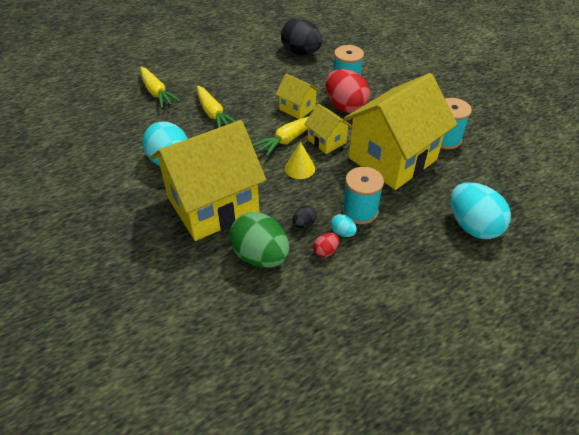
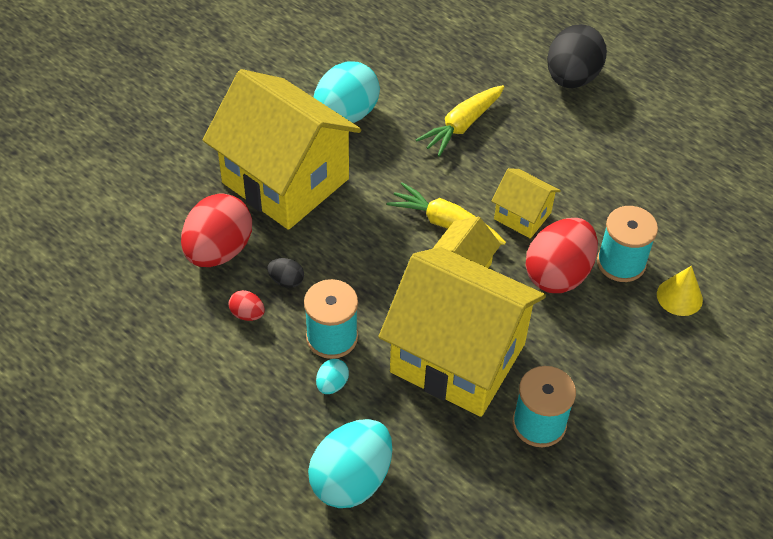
camera: 70 degrees right, 5 degrees up
yellow carrot [140,67,180,108] -> none
green egg [229,212,290,268] -> red egg [181,194,252,267]
yellow house [275,74,320,119] -> yellow house turned 75 degrees counterclockwise [492,168,561,239]
black egg [281,18,322,55] -> black egg moved to [547,24,607,88]
yellow cone [285,142,315,179] -> yellow cone moved to [657,266,703,316]
turquoise egg [331,214,357,237] -> turquoise egg moved to [316,359,349,394]

